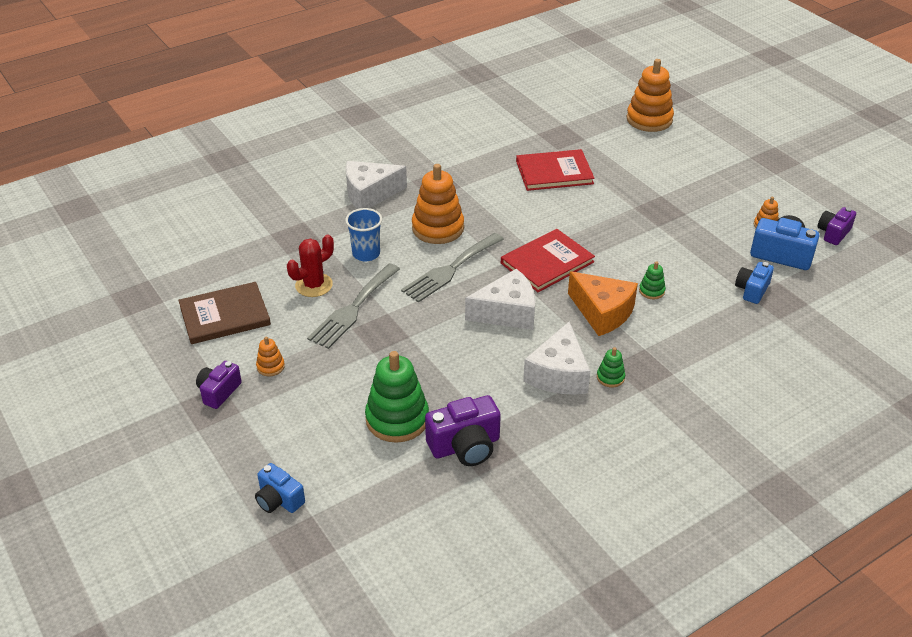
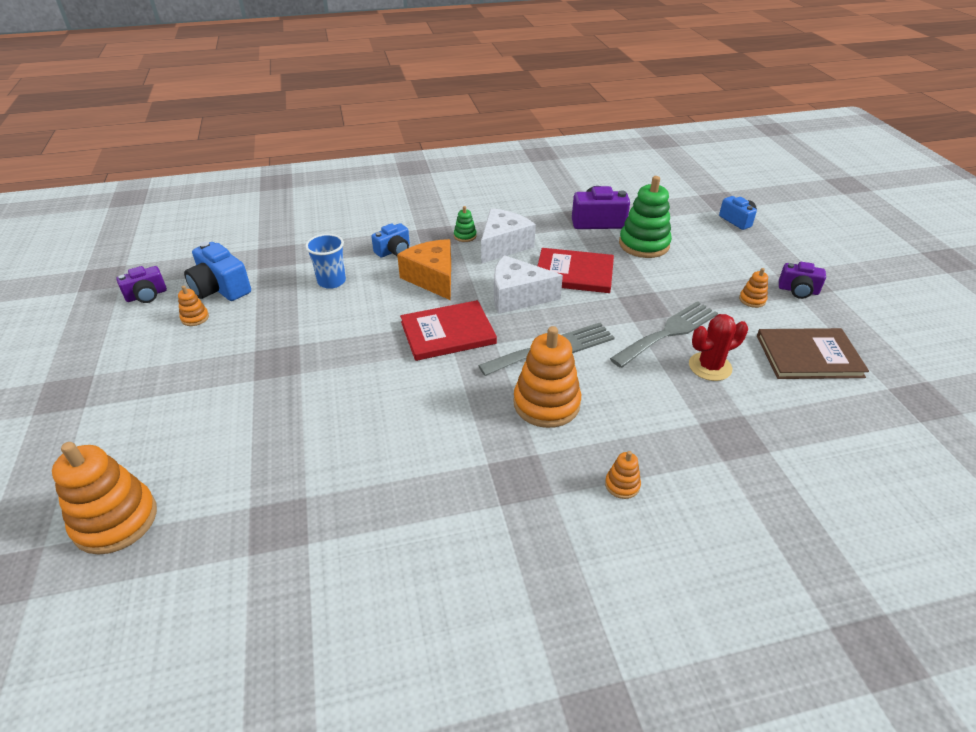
camera: 160 degrees left, 0 degrees up
purple camera [196,361,242,409] -> purple camera turned 60 degrees clockwise [779,262,826,299]
blue cup [345,208,382,261] -> blue cup moved to [305,234,346,289]
white cheese [346,161,407,209] -> orange stacking toy [605,451,641,499]
red book [516,149,595,191] -> red book moved to [538,248,614,293]
green stacking toy [639,261,666,299] -> none
blue camera [735,262,774,304] -> blue camera moved to [371,223,410,258]

